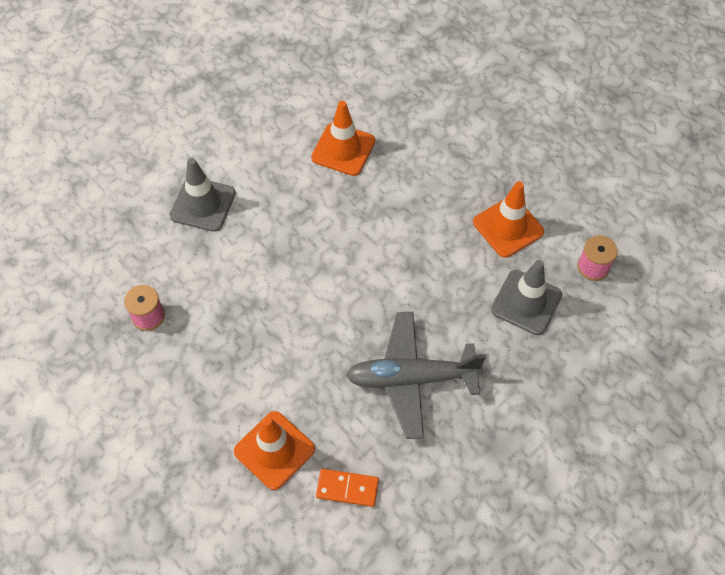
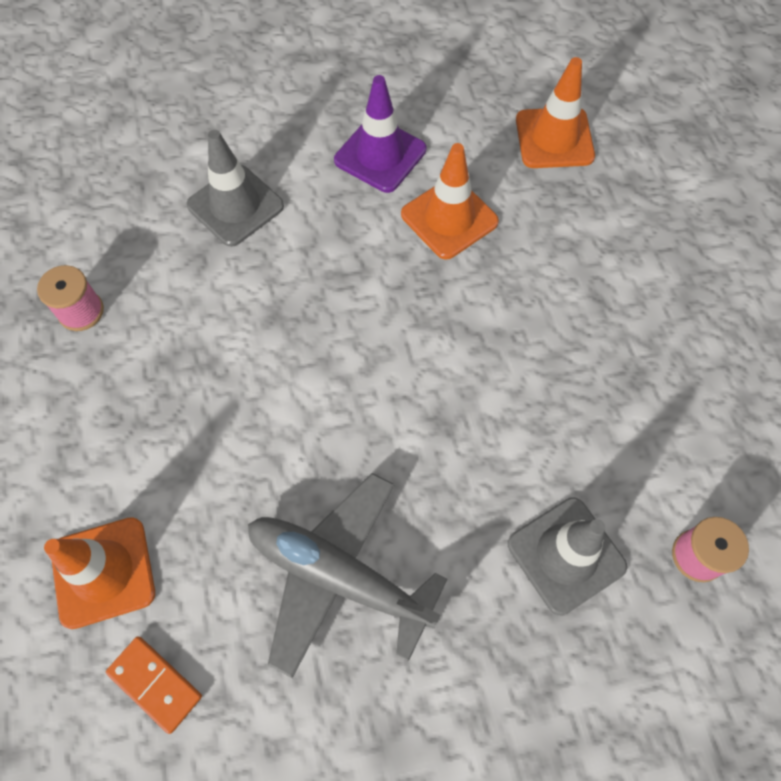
camera: 30 degrees right, 5 degrees up
orange traffic cone [473,181,544,258] -> orange traffic cone moved to [516,57,595,168]
none -> purple traffic cone [334,75,426,193]

